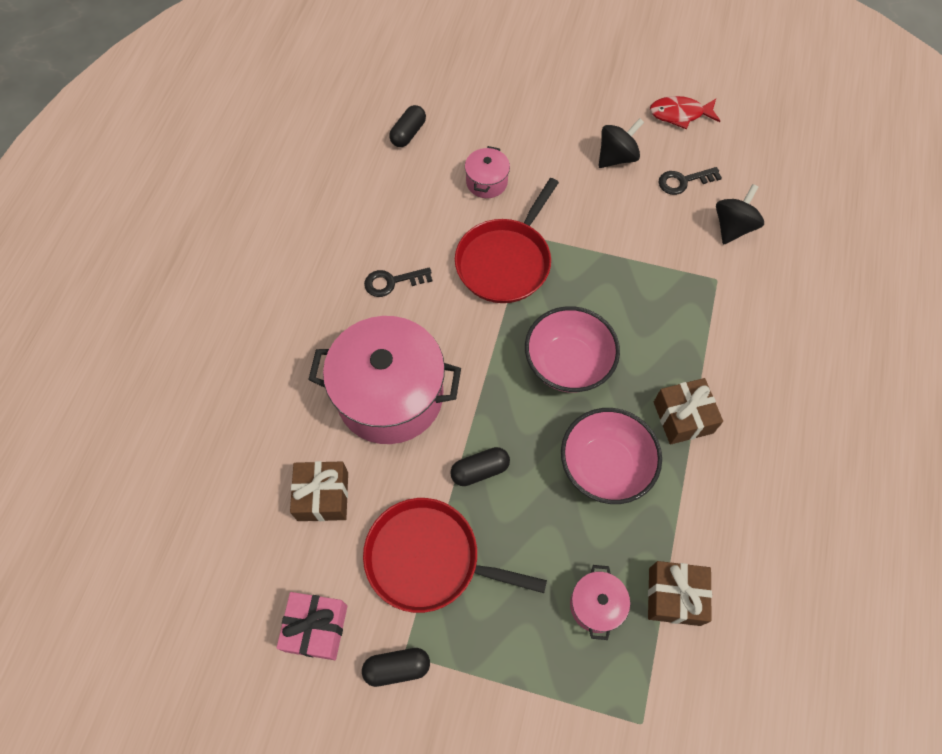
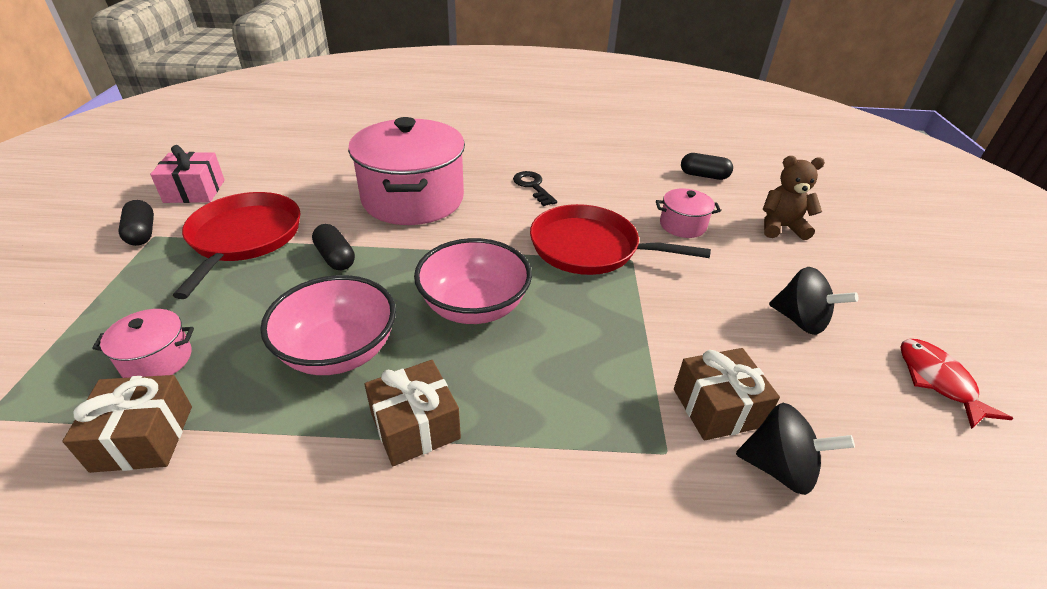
camera: 75 degrees right, 25 degrees down
brown gift [290,461,348,521] -> brown gift moved to [674,348,780,441]
black key [658,167,722,195] -> none
none -> brown teddy bear [763,156,825,240]

